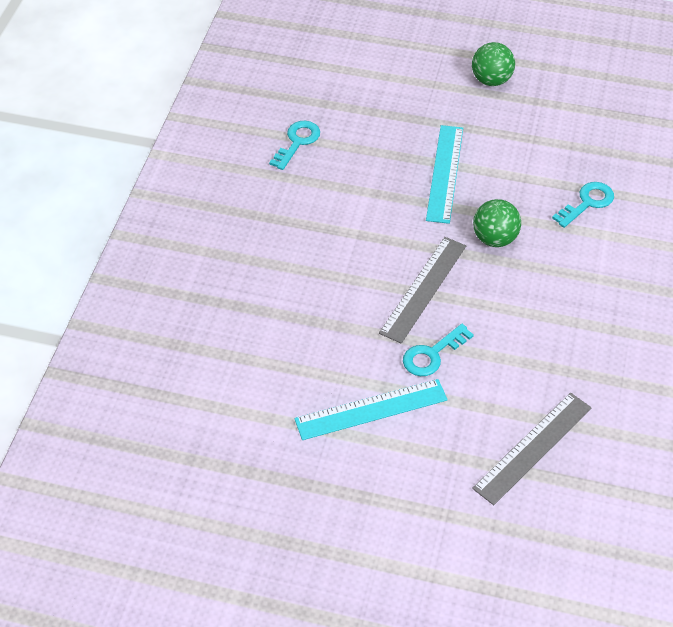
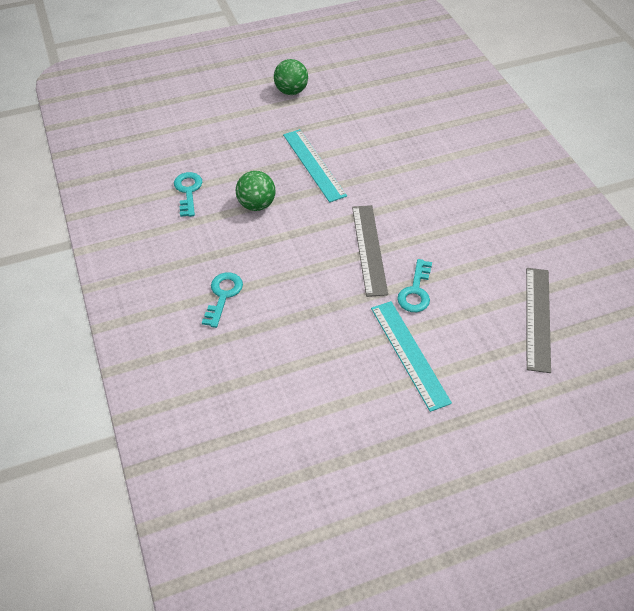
camera: 35 degrees left, 0 degrees up
turquoise ruler [294,379,448,440] -> turquoise ruler turned 60 degrees counterclockwise [371,301,452,412]
green ball [473,199,521,247] -> green ball moved to [236,171,275,211]
turquoise key [552,182,614,228] -> turquoise key moved to [202,272,243,328]

